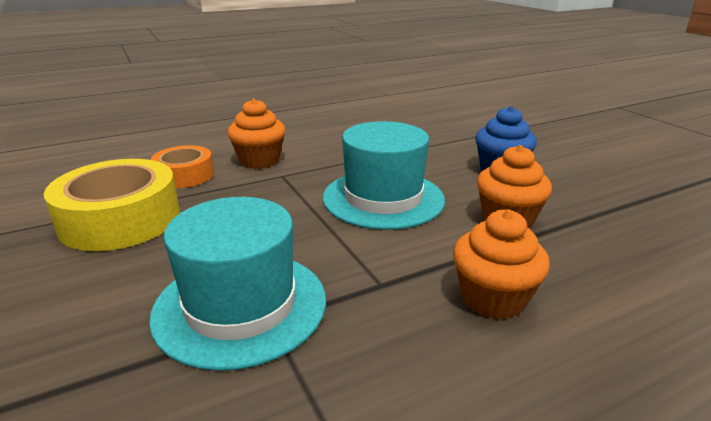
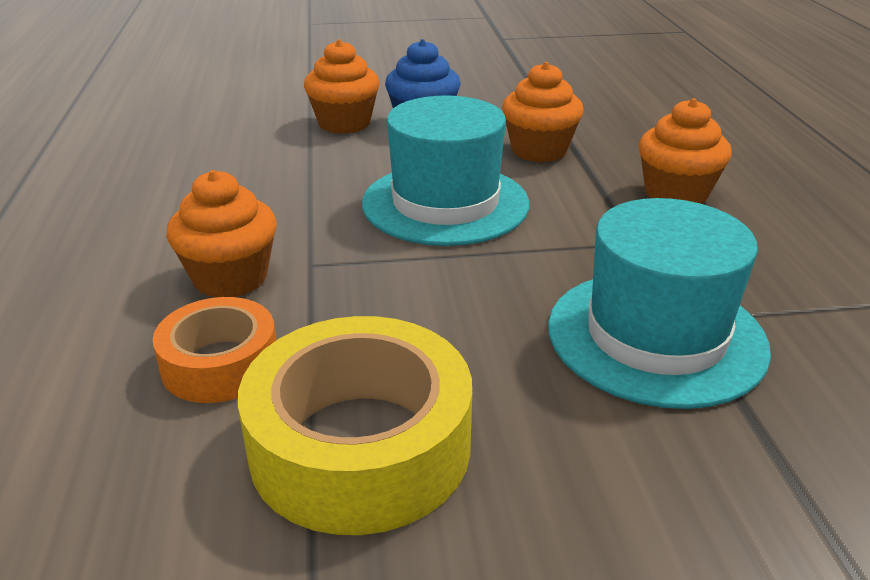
camera: 70 degrees left, 5 degrees up
none -> orange cupcake [304,39,380,134]

